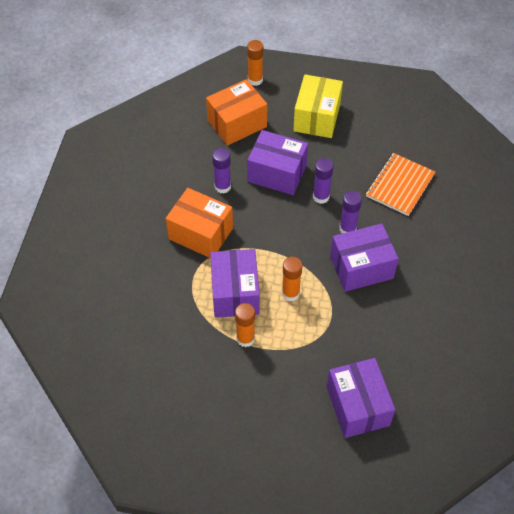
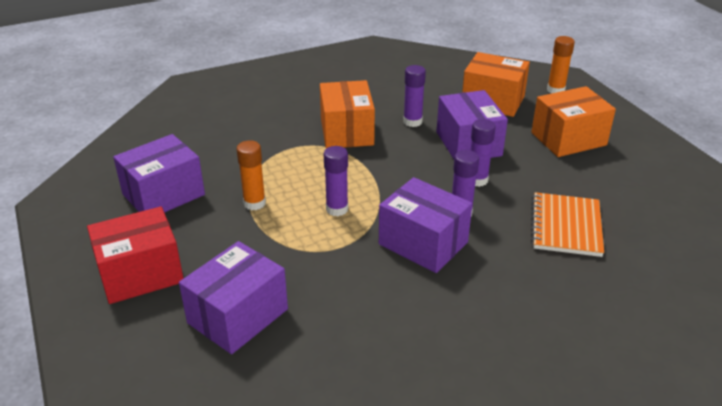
camera: 55 degrees right, 20 degrees down
purple box [210,249,260,318] -> purple box moved to [113,134,205,213]
orange glue stick [282,257,302,301] -> purple glue stick [324,146,348,216]
yellow box [293,74,343,138] -> orange box [531,86,616,157]
orange notebook [366,153,435,216] -> orange notebook turned 75 degrees counterclockwise [531,192,604,257]
none -> red box [87,206,183,304]

